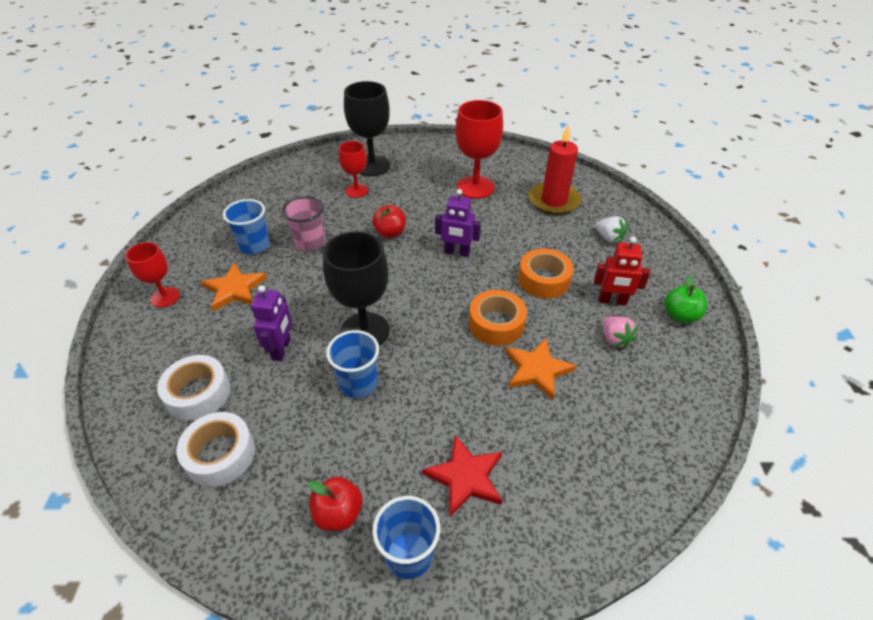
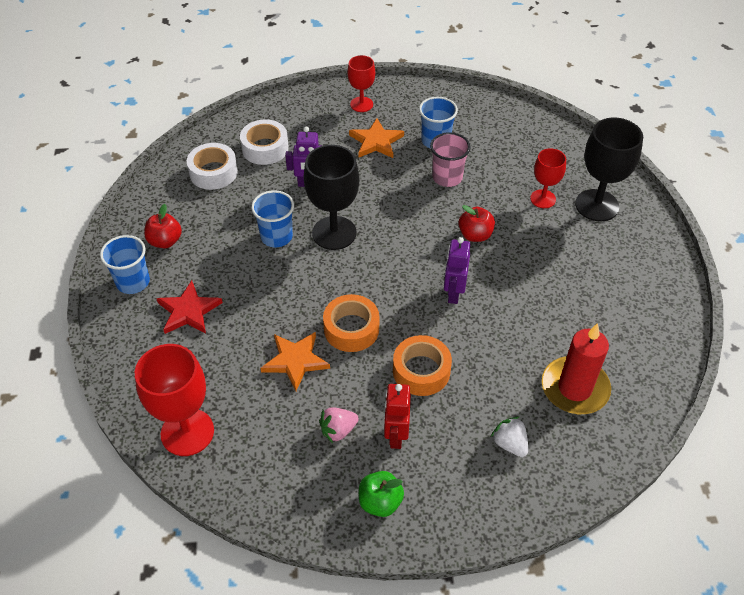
camera: 85 degrees right, 5 degrees up
red goblet [455,100,503,199] -> red goblet moved to [135,344,214,456]
white strawberry [595,216,627,243] -> white strawberry turned 105 degrees clockwise [491,417,528,457]

